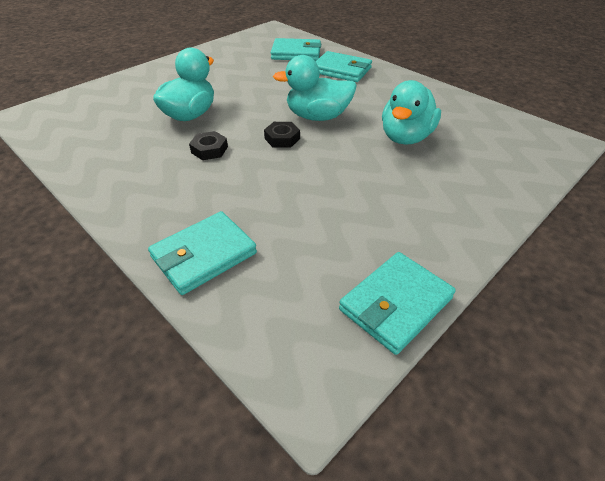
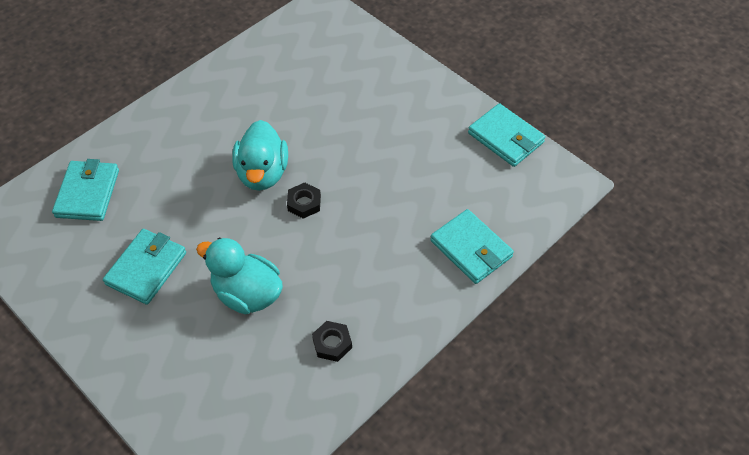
camera: 90 degrees left, 10 degrees up
black nut [189,131,228,160] -> black nut moved to [312,321,352,362]
turquoise wallet [316,51,372,82] -> turquoise wallet moved to [103,229,186,305]
turquoise duck [382,80,441,145] -> none

